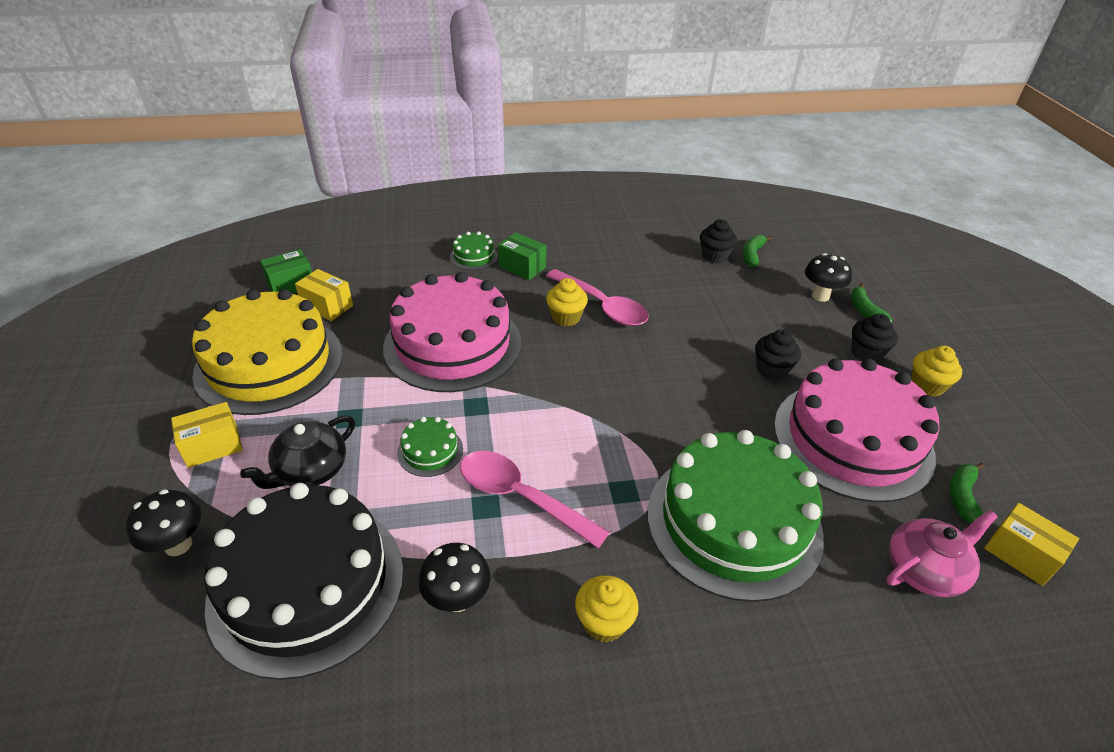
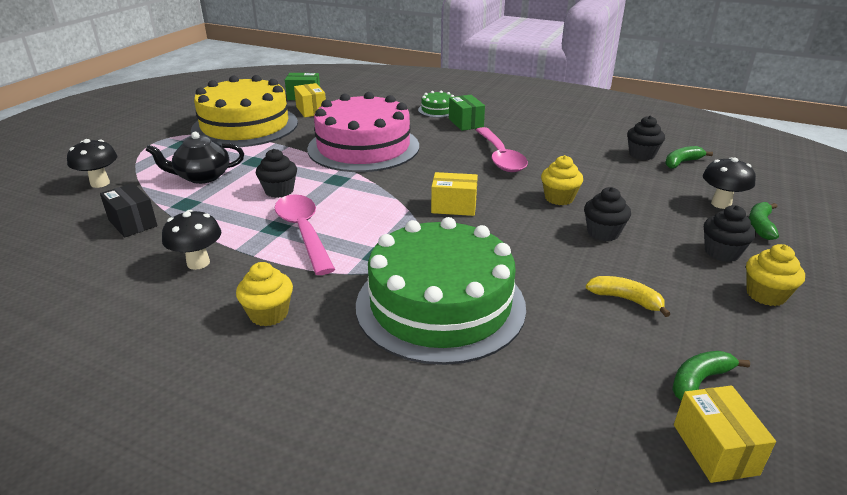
camera: 35 degrees right, 10 degrees down
yellow box [171,402,243,468] -> yellow box moved to [431,172,478,216]
black cake [204,483,403,680] -> black box [100,183,158,238]
green cake [397,417,463,477] -> black cupcake [256,149,297,198]
yellow cupcake [546,278,588,326] -> yellow cupcake moved to [541,155,583,205]
pink cake [774,358,940,502] -> yellow banana [586,276,670,317]
pink teapot [886,510,998,598] -> none

